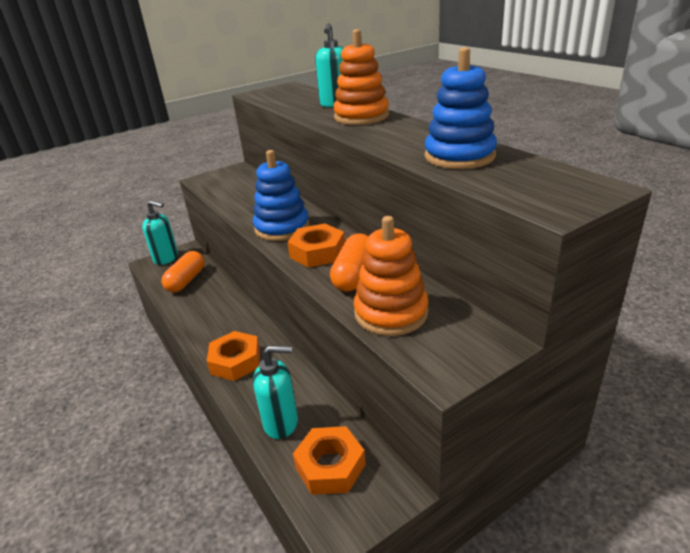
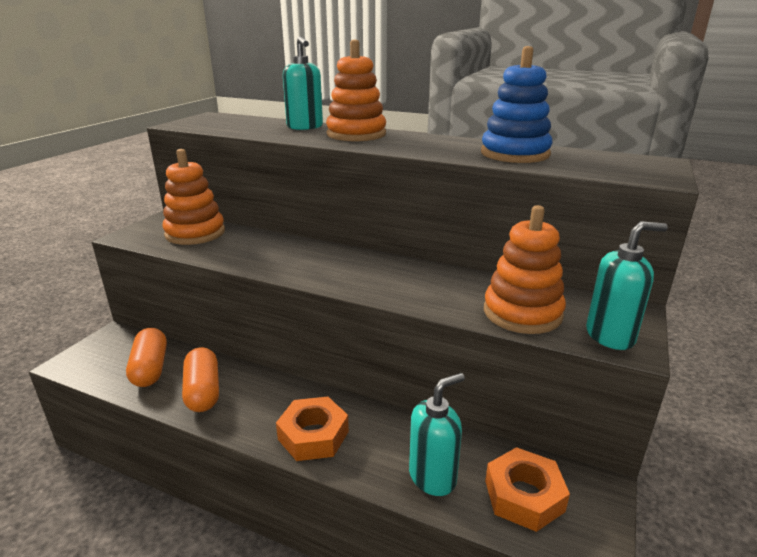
camera: 35 degrees left, 5 degrees down
turquoise soap dispenser [142,200,178,265] -> turquoise soap dispenser moved to [586,221,668,350]
blue stacking toy [253,150,310,241] -> none
orange nut [287,224,345,268] -> none
orange capsule [330,233,368,292] -> orange capsule moved to [182,347,219,412]
none -> orange stacking toy [162,149,225,245]

